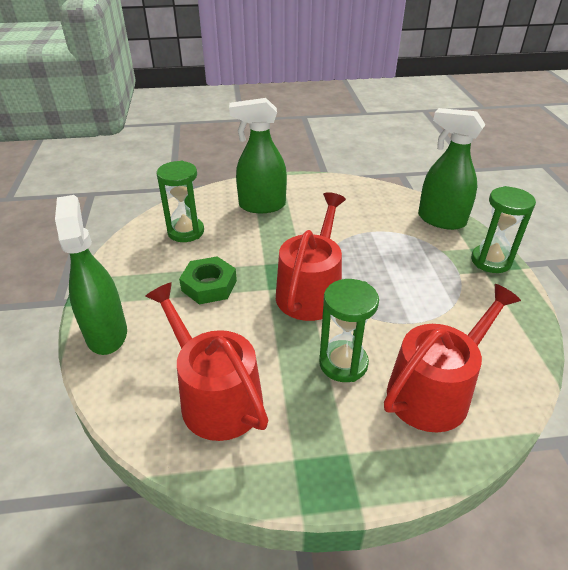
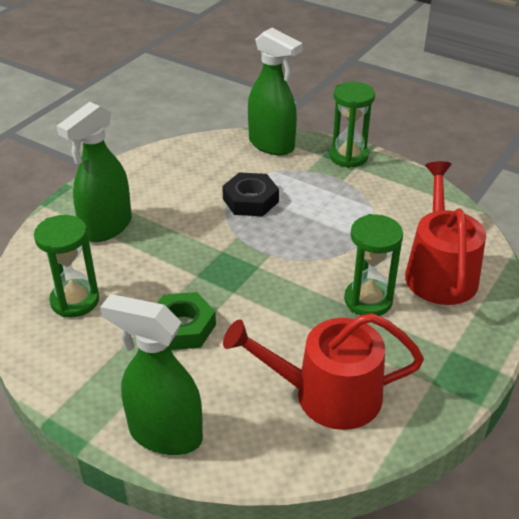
camera: 50 degrees left, 0 degrees up
red watering can [276,192,346,321] -> none
green spray bottle [418,108,486,230] -> green spray bottle turned 120 degrees counterclockwise [248,28,303,155]
none -> black nut [222,172,279,216]

